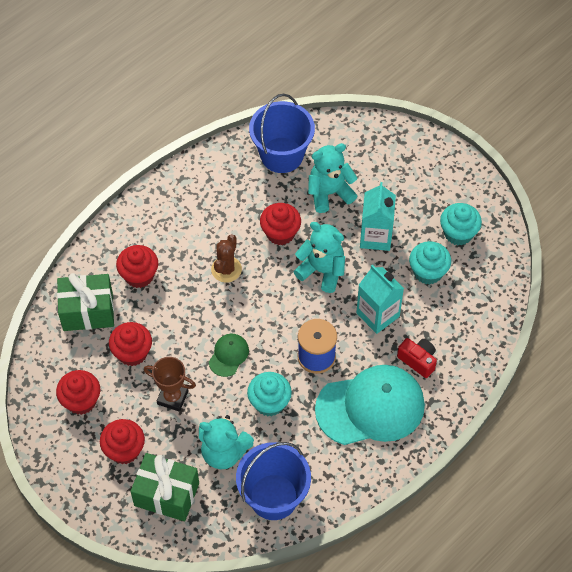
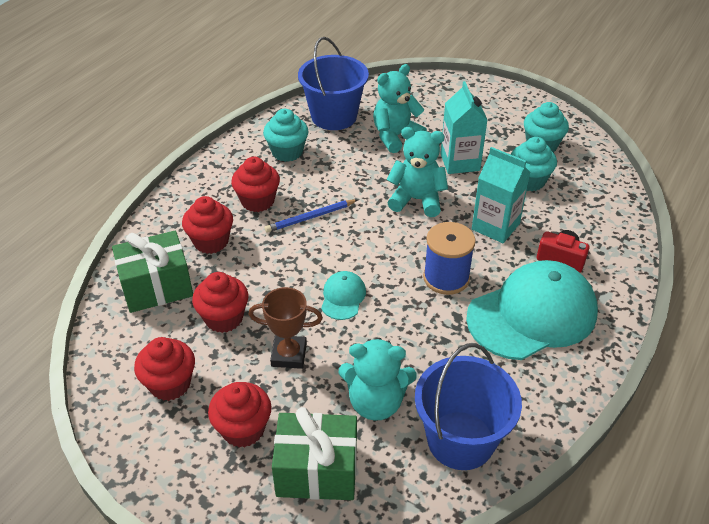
camera: 15 degrees left, 15 degrees down
green cap [209,334,249,377] -> turquoise cap [321,271,366,320]
brown cactus [211,234,242,283] -> blue pencil [265,199,357,233]
turquoise cupcake [247,372,292,416] -> turquoise cupcake moved to [263,109,308,162]
red cupcake [260,203,301,245] -> red cupcake moved to [231,157,280,212]

